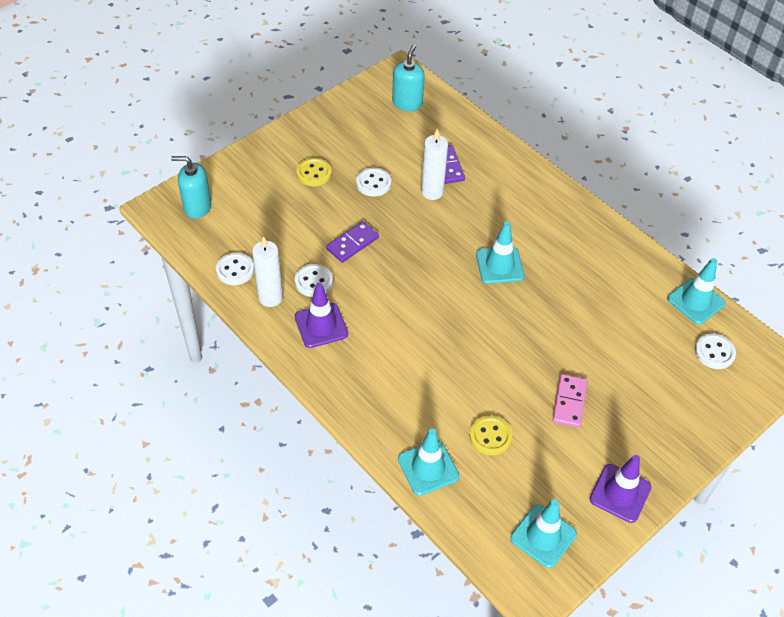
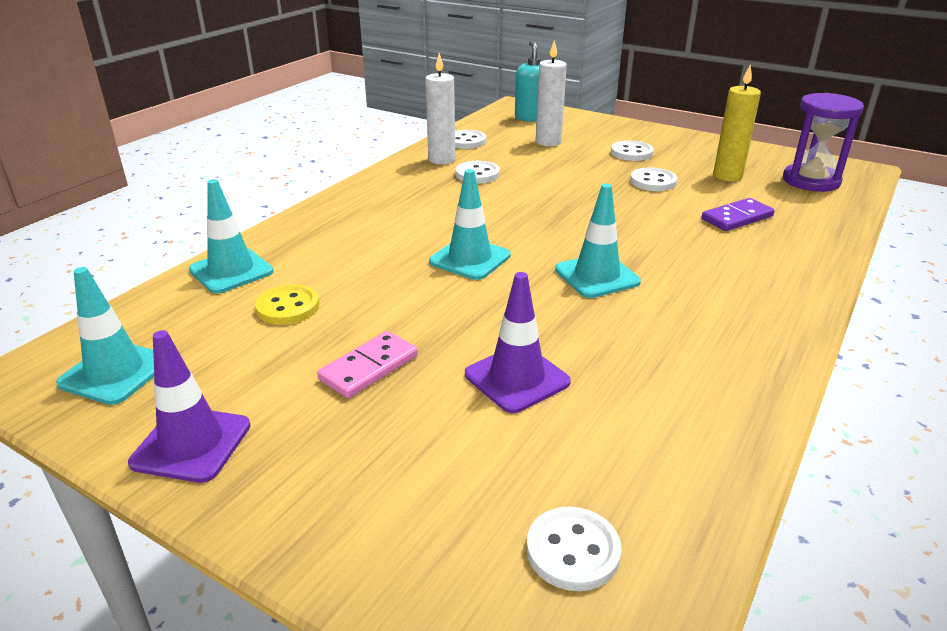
camera: 75 degrees right, 20 degrees down
purple traffic cone [295,282,348,348] -> purple traffic cone moved to [465,272,571,413]
yellow button [296,158,332,186] -> white button [611,140,654,161]
purple domino [326,221,379,263] -> none
turquoise soap dispenser [392,45,425,111] -> purple hourglass [783,93,864,192]
white candle [421,128,448,200] -> white candle moved to [536,40,567,146]
pink domino [552,374,588,428] -> pink domino turned 45 degrees counterclockwise [317,331,418,398]
turquoise traffic cone [667,258,726,324] -> turquoise traffic cone moved to [429,169,511,280]
none -> yellow candle [713,65,761,181]

